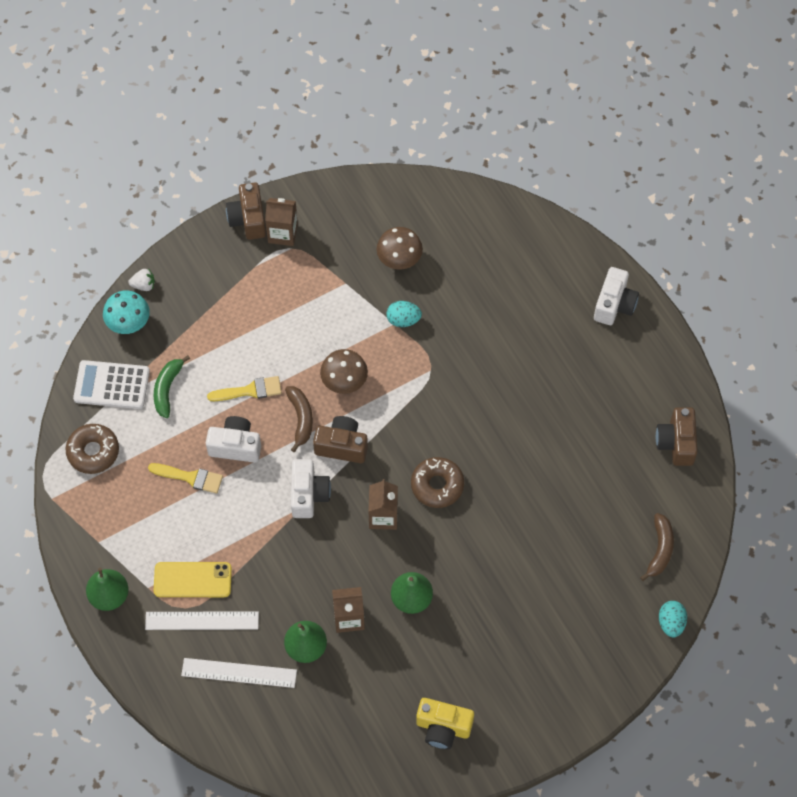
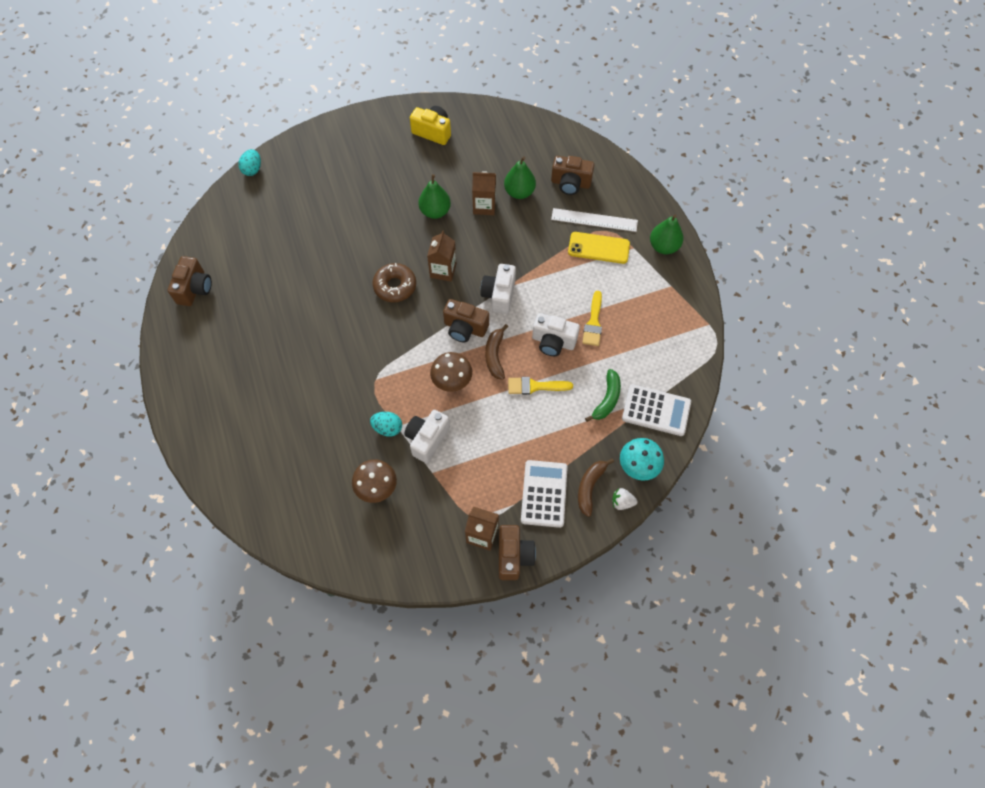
camera: 170 degrees left, 0 degrees up
brown donut [66,424,119,474] -> none
yellow brush [148,463,223,494] -> yellow brush turned 105 degrees counterclockwise [582,291,602,346]
white ruler [181,658,297,688] -> brown camera [551,156,594,195]
white camera [594,267,639,325] -> white camera moved to [404,410,450,463]
brown banana [640,513,674,581] -> brown banana moved to [578,458,614,517]
none -> white calculator [521,460,568,528]

